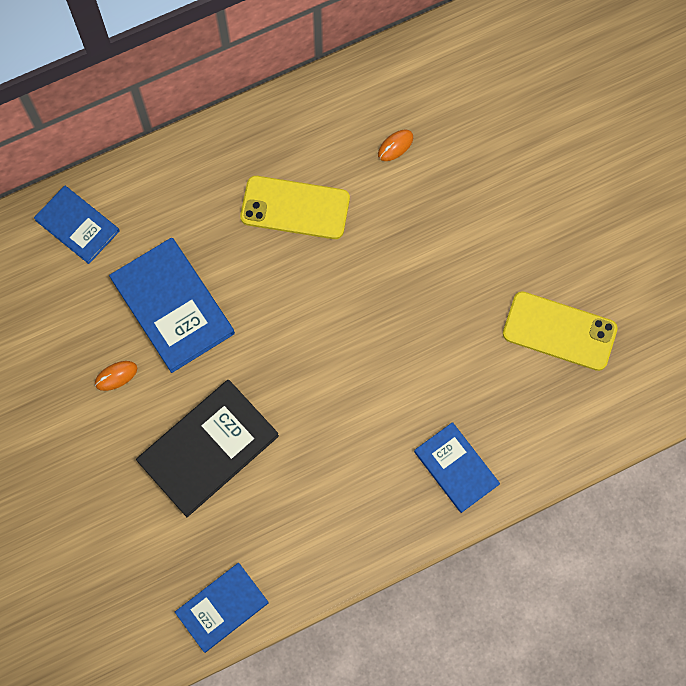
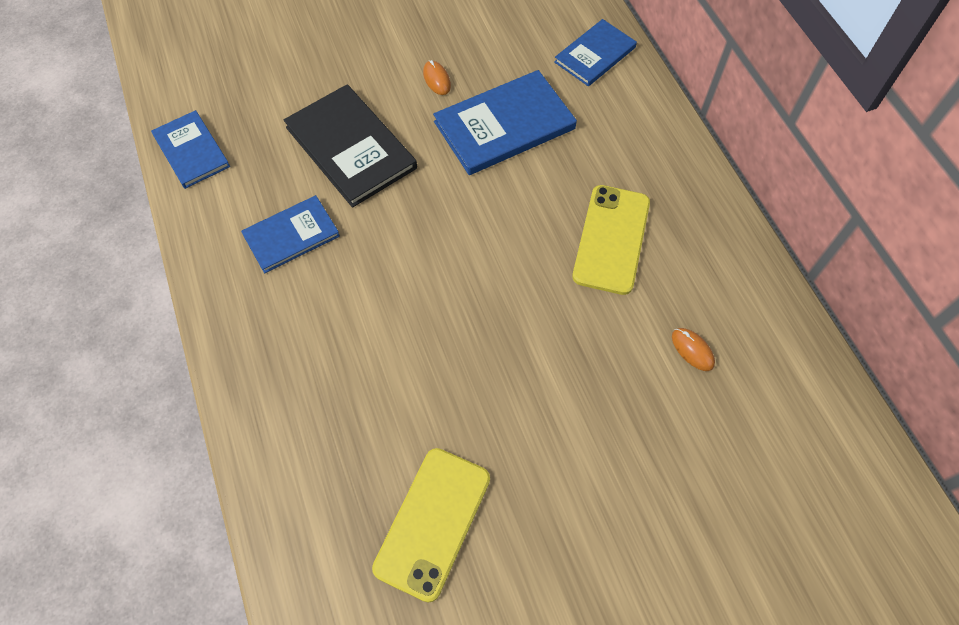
camera: 95 degrees right, 10 degrees down
blue book [414,422,500,513] -> blue book moved to [241,195,340,273]

